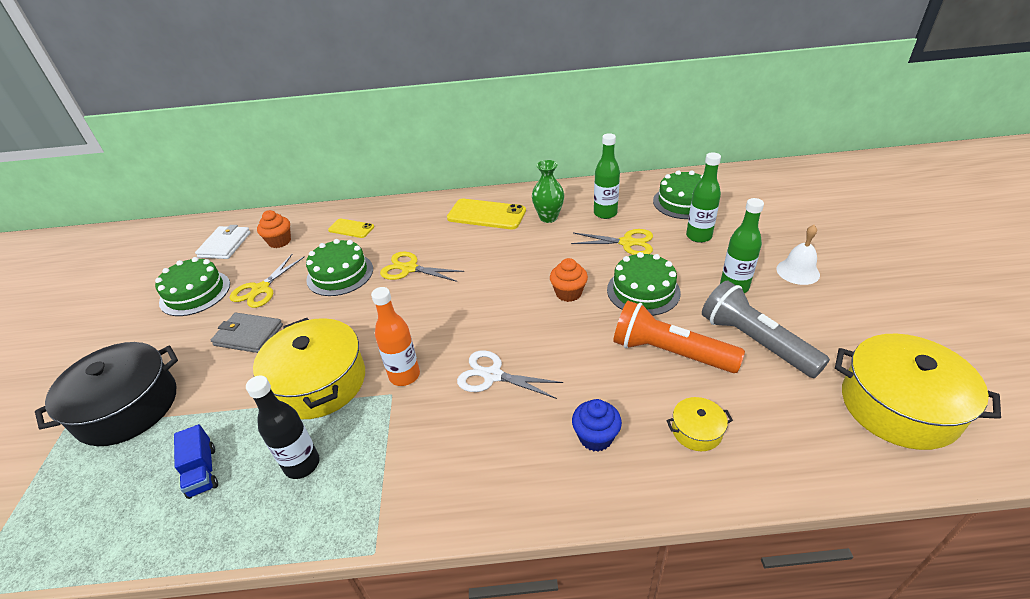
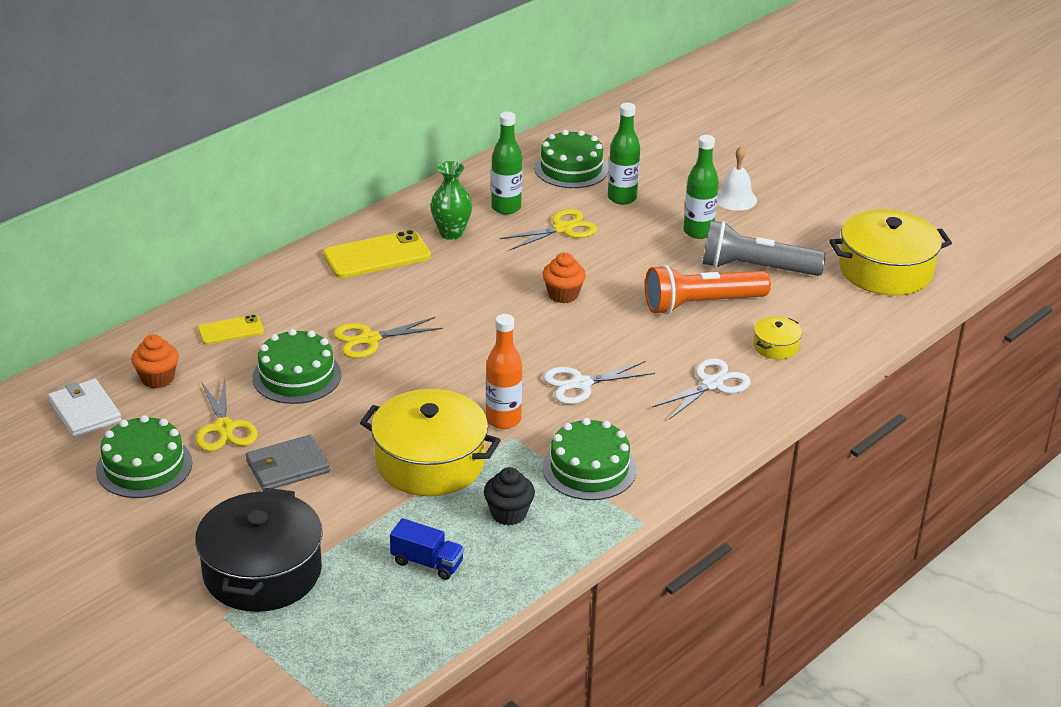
camera: 45 degrees left, 5 degrees down
black bottle [246,376,320,479] -> black cupcake [484,467,535,526]
blue cupcake [572,399,622,452] -> white scissors [652,358,751,420]
green cake [607,252,681,316] -> green cake moved to [542,418,636,500]

